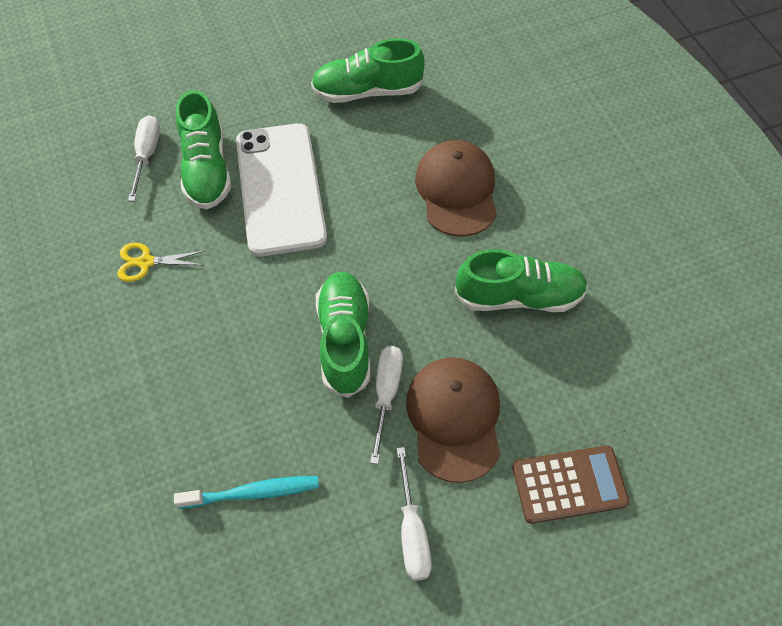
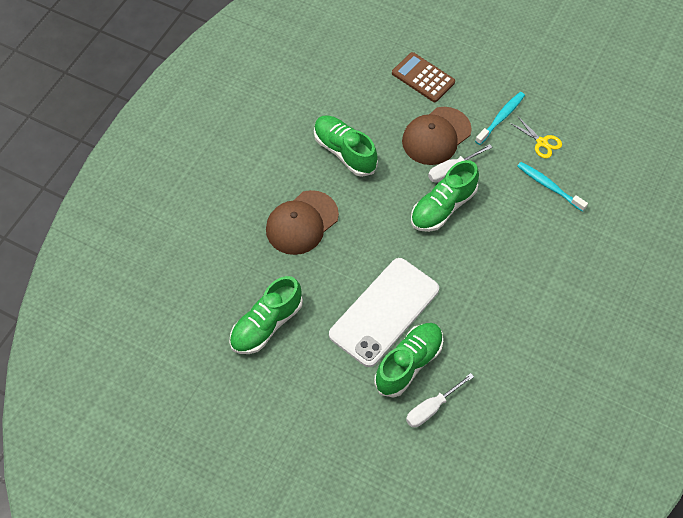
camera: 130 degrees left, 0 degrees up
yellow scissors [117,243,205,282] -> yellow scissors moved to [510,116,562,159]
green shoe [311,38,425,103] -> green shoe turned 90 degrees clockwise [229,276,303,354]
white screwdriver [397,447,432,581] -> turquoise toothbrush [475,92,525,145]

